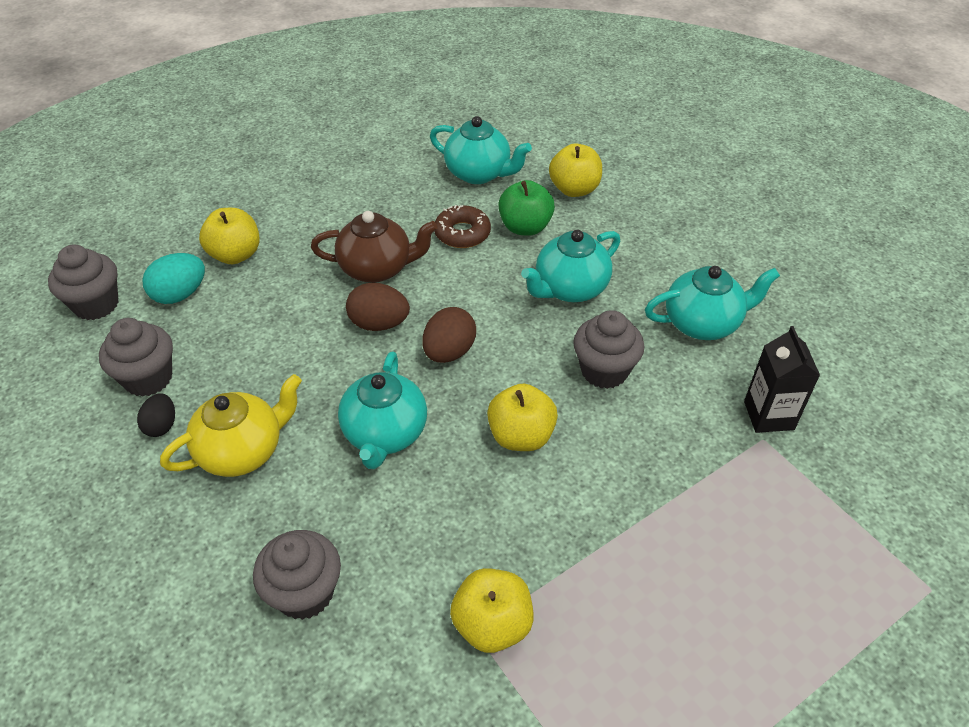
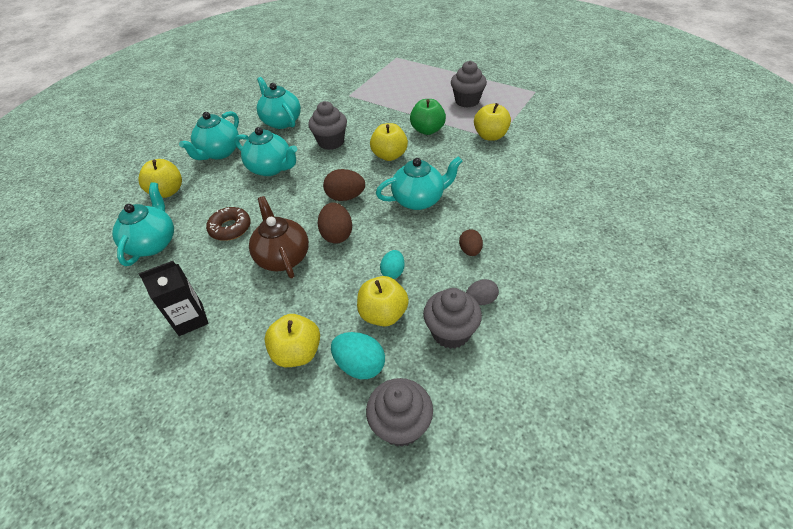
camera: 110 degrees left, 0 degrees up
black egg [137,394,175,437] -> grey egg [466,279,499,305]
yellow teapot [160,374,302,477] -> brown egg [459,229,483,256]
grey cupcake [253,530,341,620] -> grey cupcake moved to [451,61,487,108]
green apple [498,180,555,236] -> green apple moved to [410,99,446,135]
black carton [744,326,820,433] -> black carton moved to [139,261,209,336]
none -> turquoise teapot [179,111,239,160]
none -> yellow apple [357,276,409,326]
none -> turquoise egg [380,250,405,279]

